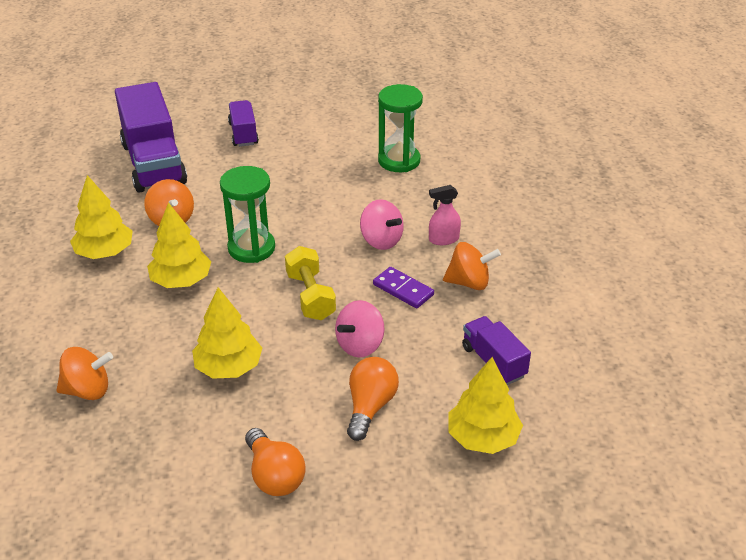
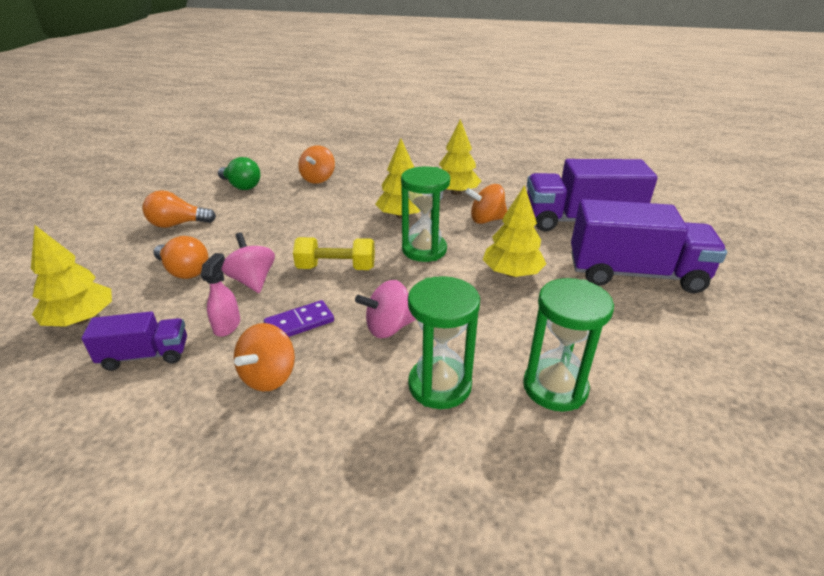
camera: 110 degrees right, 5 degrees down
yellow tree [192,287,262,379] -> yellow tree moved to [483,185,546,277]
purple truck [228,100,259,147] -> purple truck [571,199,727,293], size x1.92
pink spray bottle [429,185,461,245] -> pink spray bottle moved to [201,253,240,337]
none -> green light bulb [218,157,260,190]
none -> green hourglass [408,276,480,409]

